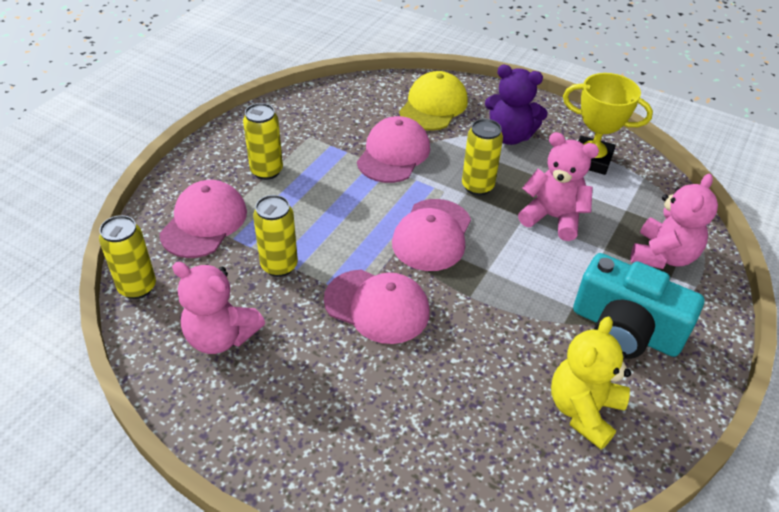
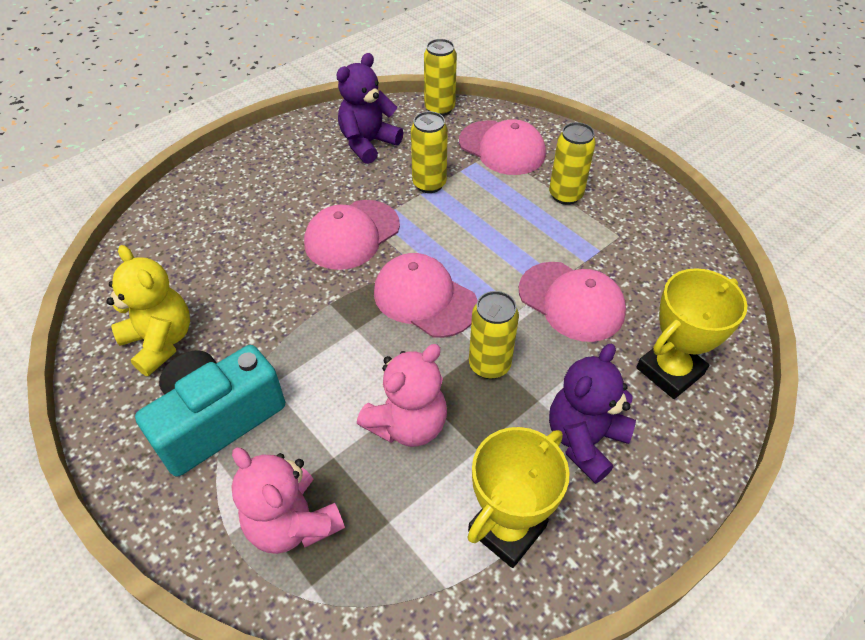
camera: 110 degrees right, 5 degrees up
pink teddy bear [172,262,265,354] -> purple teddy bear [336,53,403,164]
yellow cap [399,71,468,131] -> yellow trophy [636,268,747,399]

